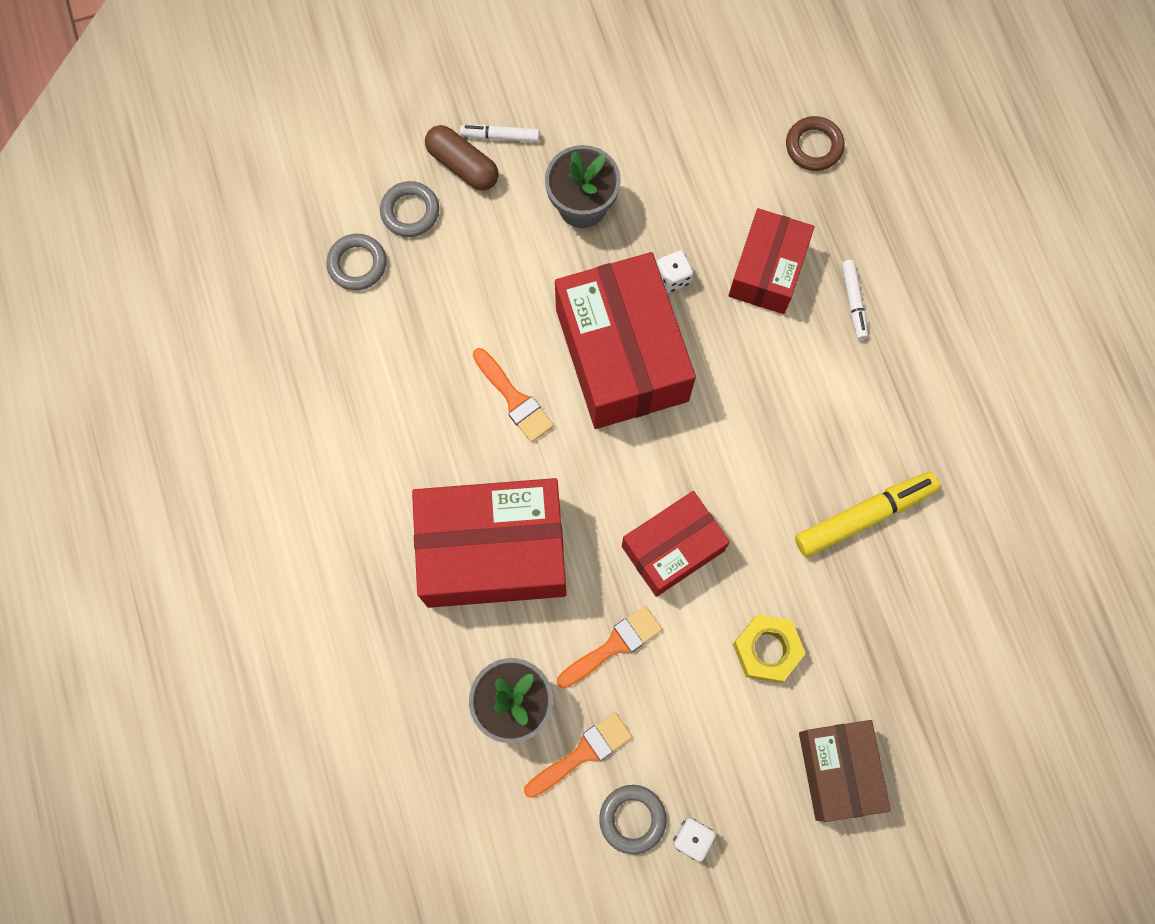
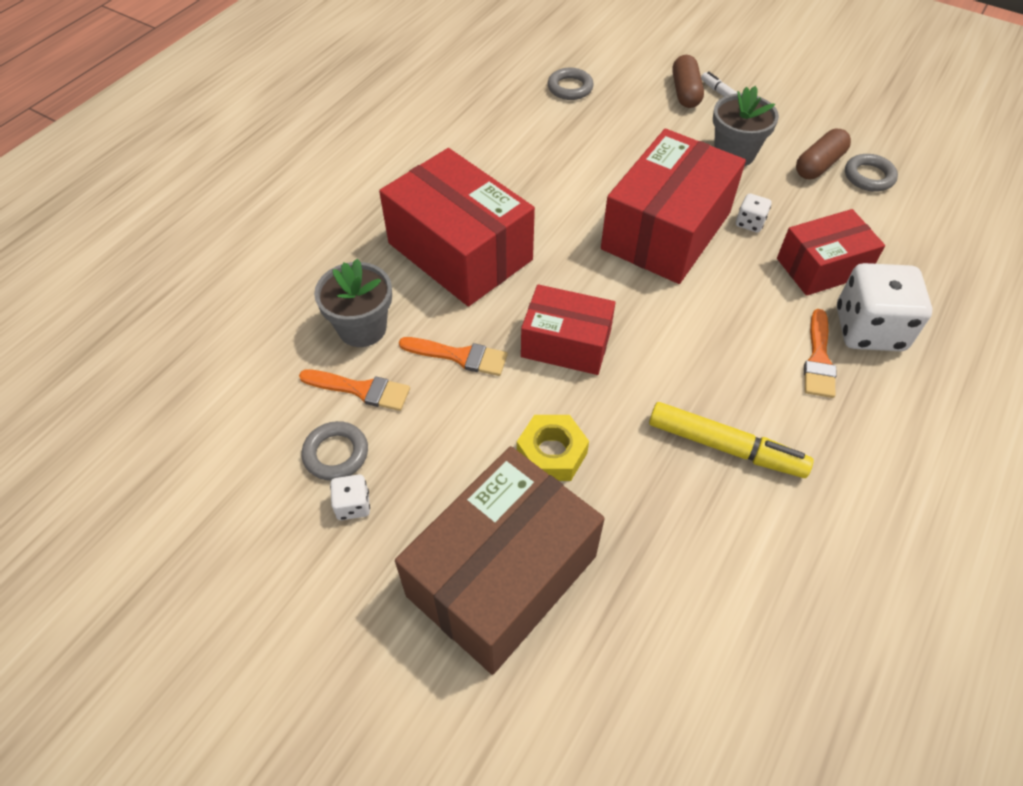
camera: 50 degrees right, 20 degrees down
grey ring [380,181,439,237] -> grey ring moved to [845,154,898,192]
orange brush [473,348,554,442] -> orange brush moved to [804,309,836,398]
brown ring [786,116,845,171] -> none
brown box [799,720,891,822] -> brown box [395,446,605,675], size x1.66
white marker [842,260,868,340] -> white dice [837,263,932,351]
none -> brown capsule [796,129,851,179]

